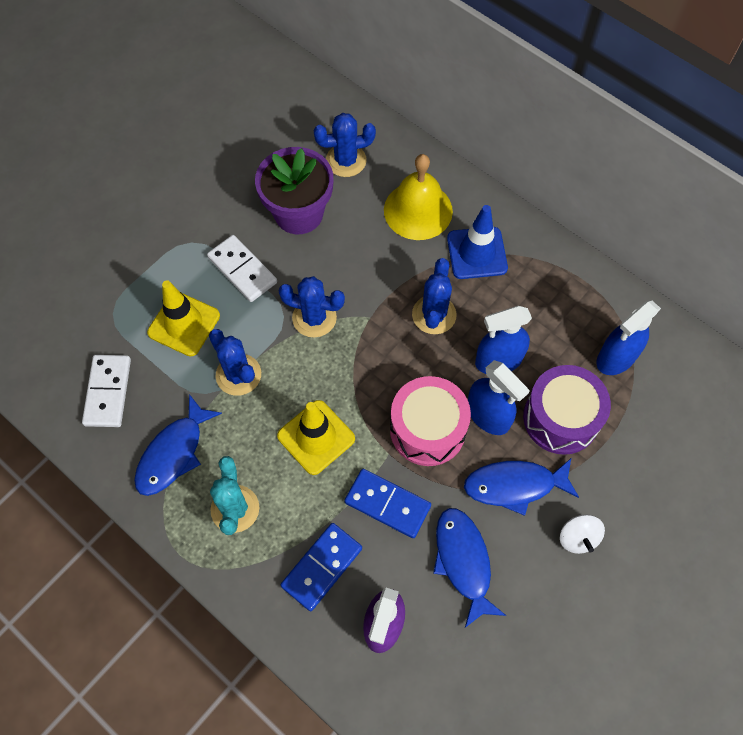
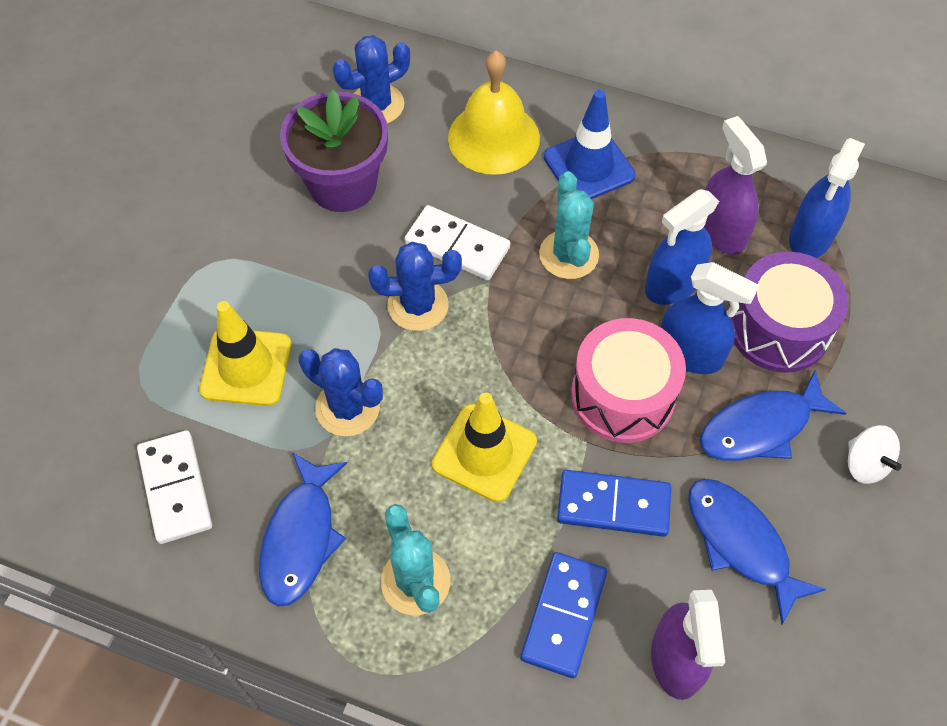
camera: 20 degrees left, 5 degrees down
white domino [207,235,277,302] -> white domino moved to [404,205,510,280]
blue cactus [412,258,456,334] -> turquoise cactus [539,171,599,279]
none -> purple spray bottle [704,116,767,255]

